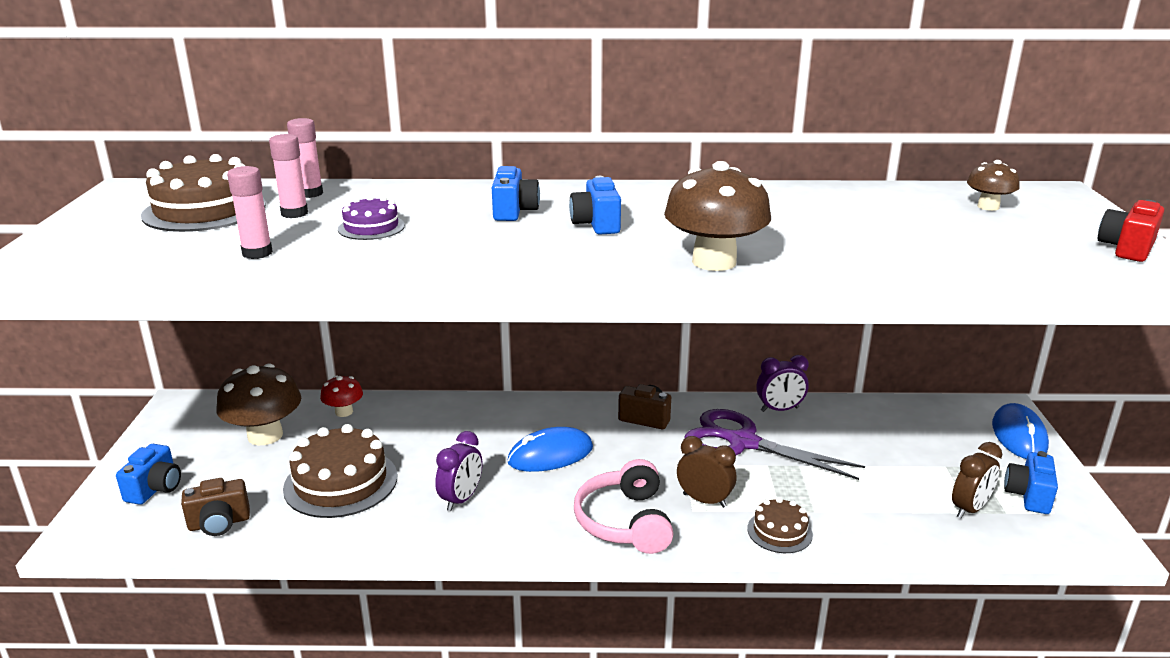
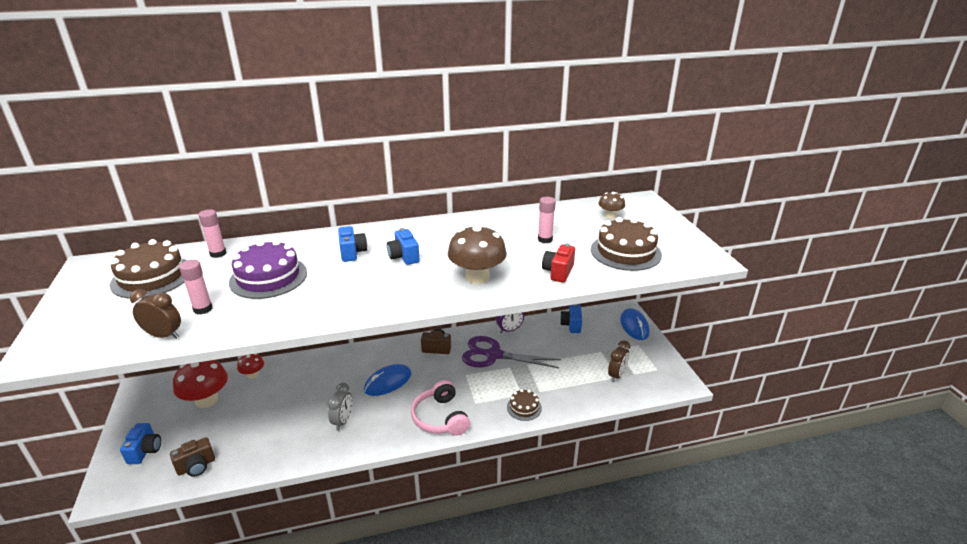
camera: 15 degrees left, 5 degrees up
brown mushroom [217,364,301,445] -> red mushroom [173,360,228,408]
pink glue stick [269,134,308,218] -> pink glue stick moved to [538,197,556,243]
brown cake [283,424,397,518] -> brown cake moved to [591,217,662,271]
purple cake [338,196,405,240] -> purple cake [229,239,307,299], size x1.86
purple clock [435,431,482,511] -> grey clock [327,383,352,431]
brown clock [677,436,736,508] -> brown clock moved to [130,289,181,339]
blue camera [1004,451,1058,514] -> blue camera moved to [560,304,582,333]
red camera [1098,200,1164,262] -> red camera moved to [542,243,575,283]

